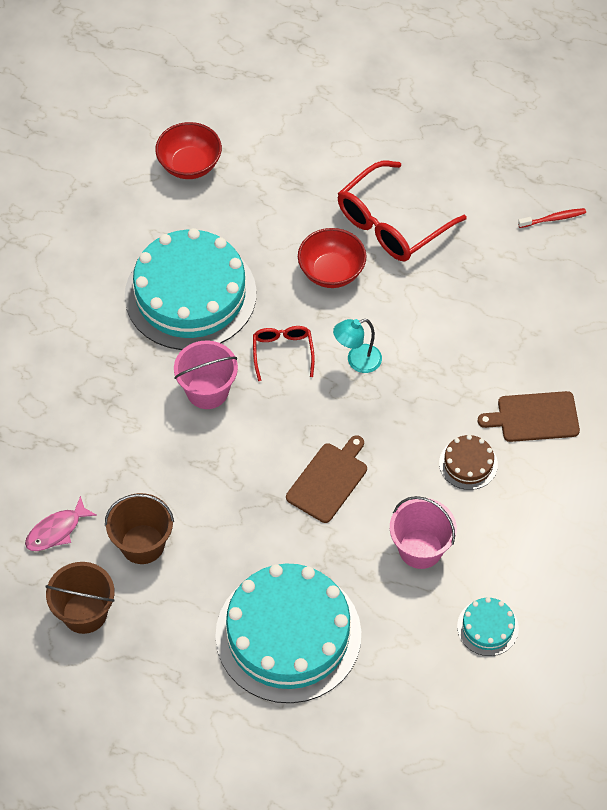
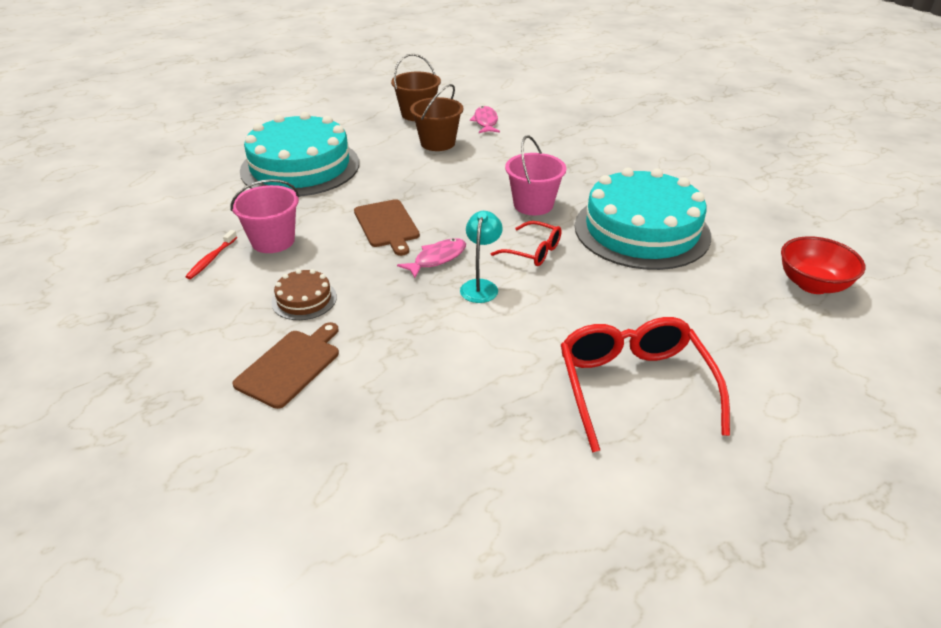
camera: 125 degrees right, 20 degrees down
red bowl [298,228,366,288] -> none
turquoise cake [457,597,519,656] -> none
red toothbrush [518,208,586,228] -> red toothbrush moved to [185,230,237,279]
none -> pink fish [397,238,466,278]

